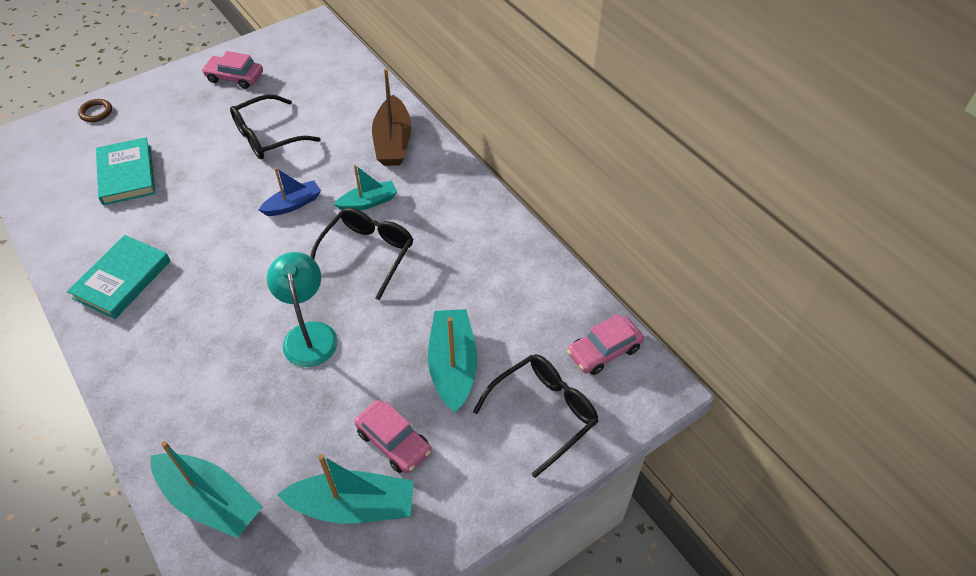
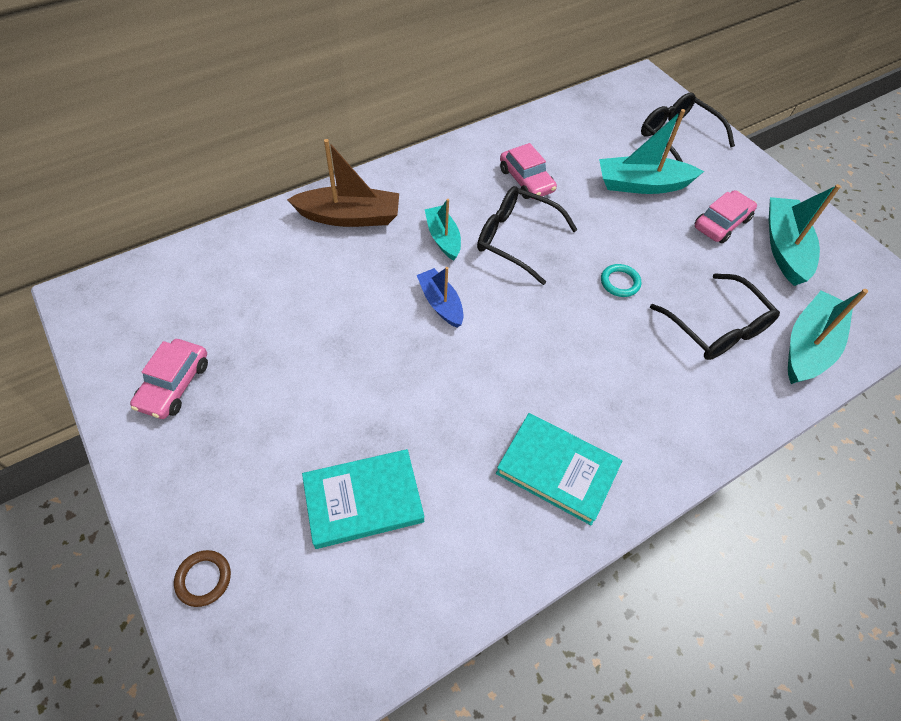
camera: 90 degrees left, 5 degrees up
black glasses [230,95,321,159] -> black glasses moved to [650,273,780,360]
turquoise lamp [267,252,338,367] -> turquoise ring [601,264,641,297]
pink car [567,314,644,375] -> pink car moved to [500,143,557,199]

